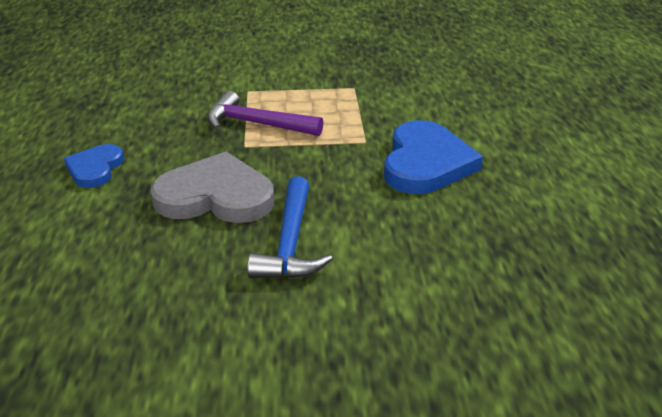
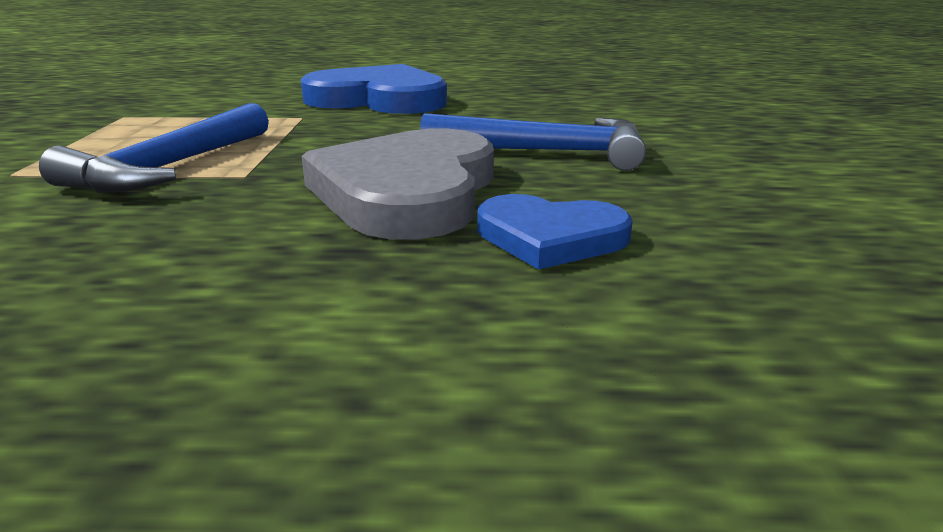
camera: 85 degrees left, 10 degrees down
blue heart [64,144,124,188] -> blue heart moved to [477,194,633,270]
purple hammer [207,91,323,136] -> blue hammer [39,103,269,193]

